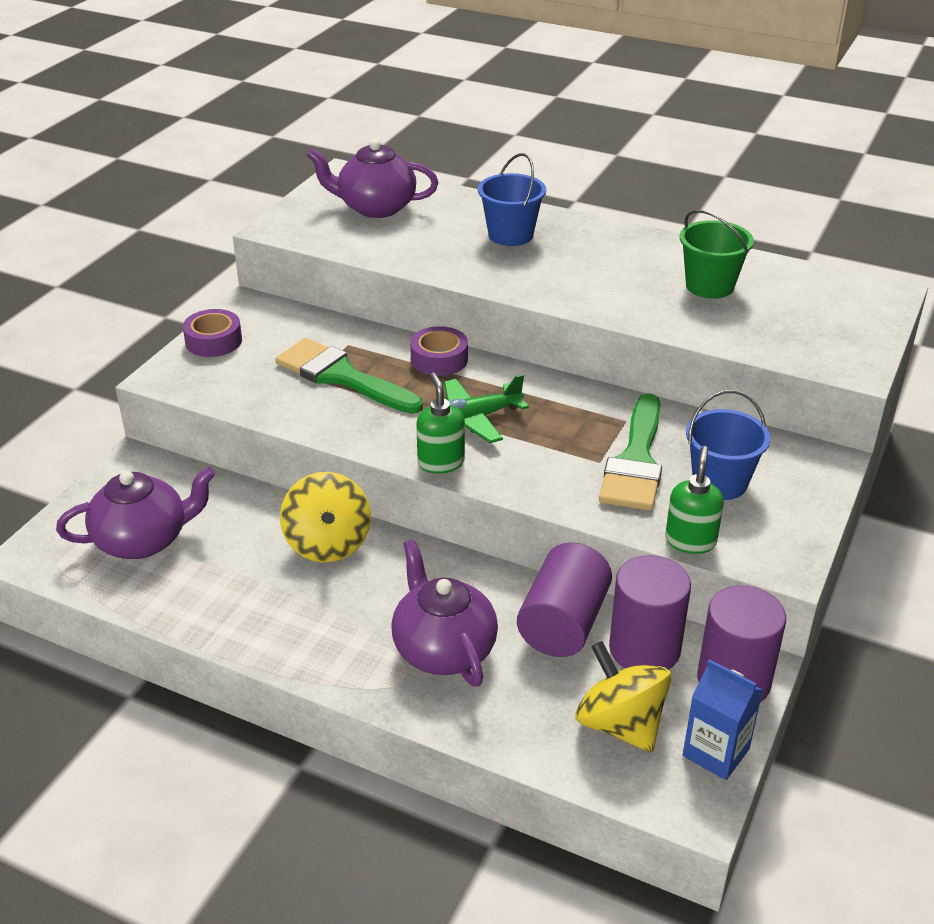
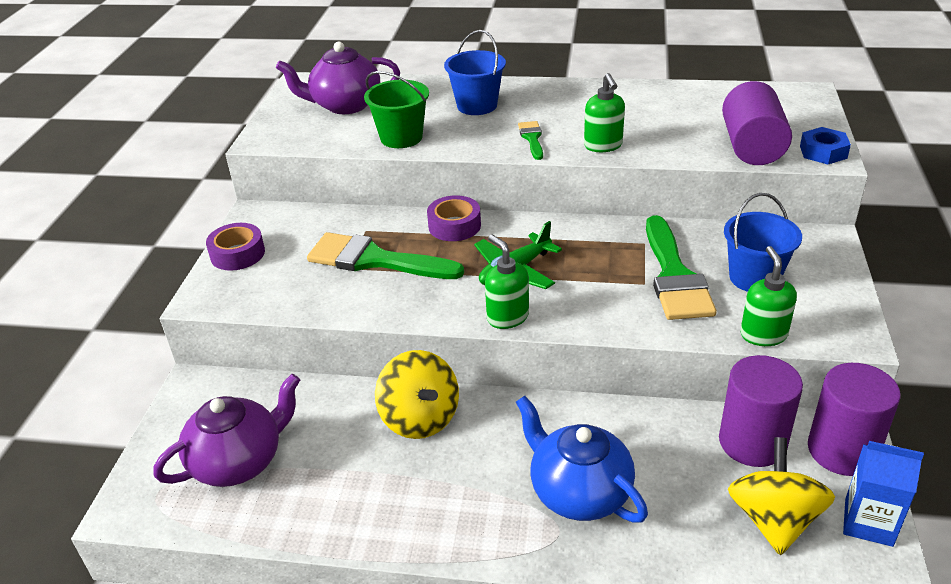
camera: 15 degrees left, 0 degrees up
purple teapot [391,539,498,686] -> blue teapot [516,396,648,523]
purple cylinder [517,542,612,657] -> purple cylinder moved to [722,81,792,165]
yellow spinning top [576,641,672,752] -> yellow spinning top turned 60 degrees clockwise [728,437,835,555]
green bucket [680,210,754,299] -> green bucket moved to [364,71,429,148]
none -> green brush [518,121,543,160]
none -> green soap dispenser [584,73,625,152]
none -> blue nut [800,127,851,164]

